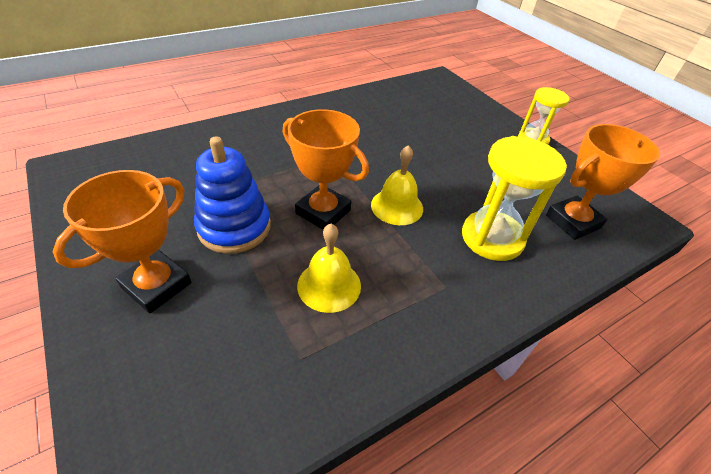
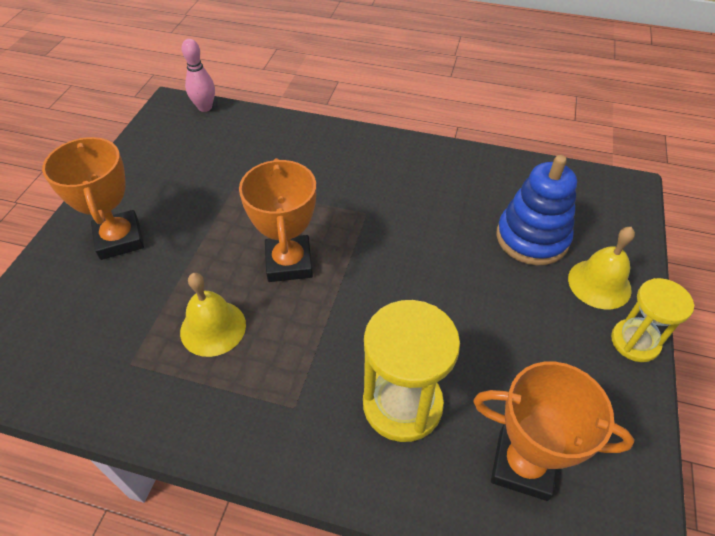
camera: 50 degrees right, 5 degrees up
orange trophy [53,170,192,314] -> orange trophy turned 75 degrees clockwise [42,137,144,260]
blue stacking toy [194,136,271,254] -> blue stacking toy moved to [496,155,577,265]
yellow bell [371,145,423,225] -> yellow bell moved to [568,227,635,309]
none -> pink bowling pin [181,39,215,112]

